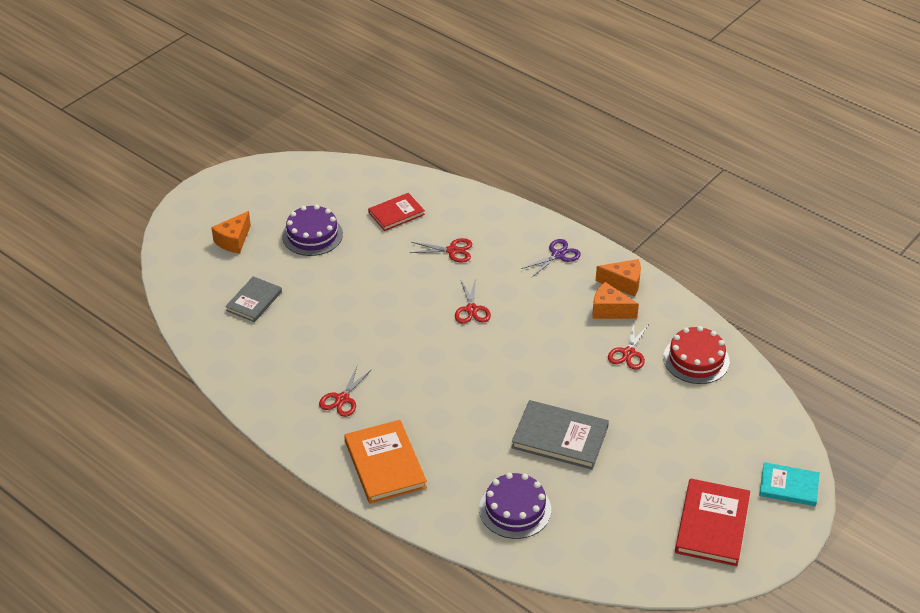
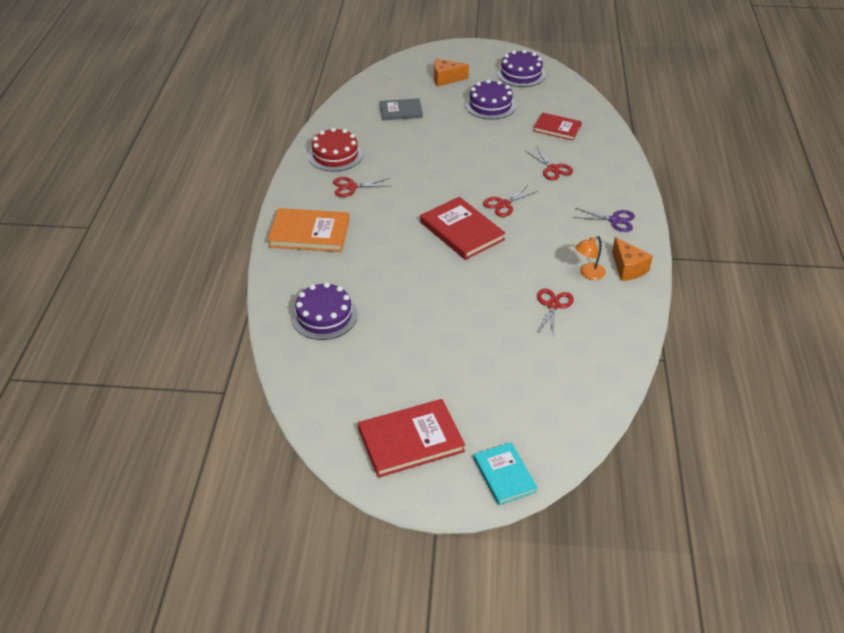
camera: 55 degrees right, 0 degrees up
orange book [344,420,427,504] -> orange book turned 60 degrees clockwise [267,208,350,252]
grey book [511,400,609,470] -> none
orange cheese [592,282,639,319] -> orange lamp [575,236,605,280]
red scissors [608,322,649,370] -> red scissors turned 120 degrees clockwise [537,288,574,338]
red cake [663,326,730,384] -> red cake moved to [308,128,363,172]
none -> red book [420,197,505,260]
none -> purple cake [497,50,546,87]

